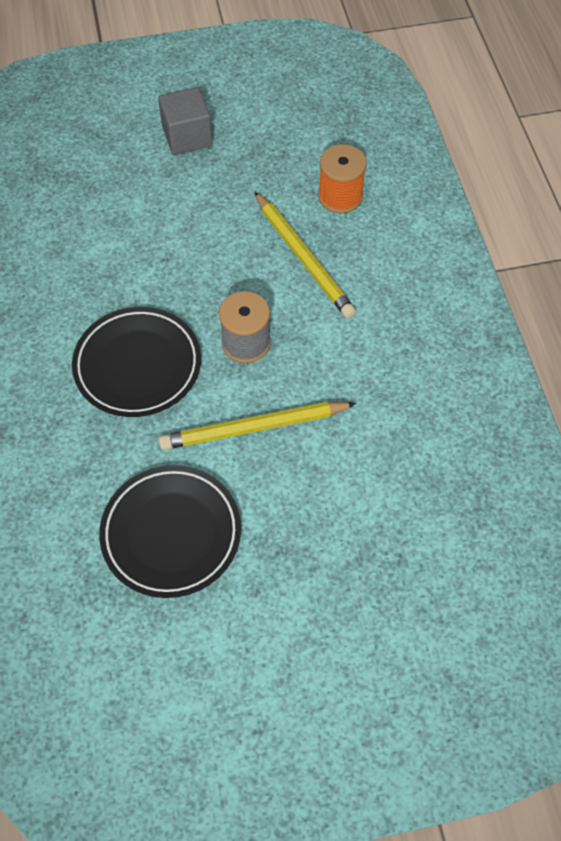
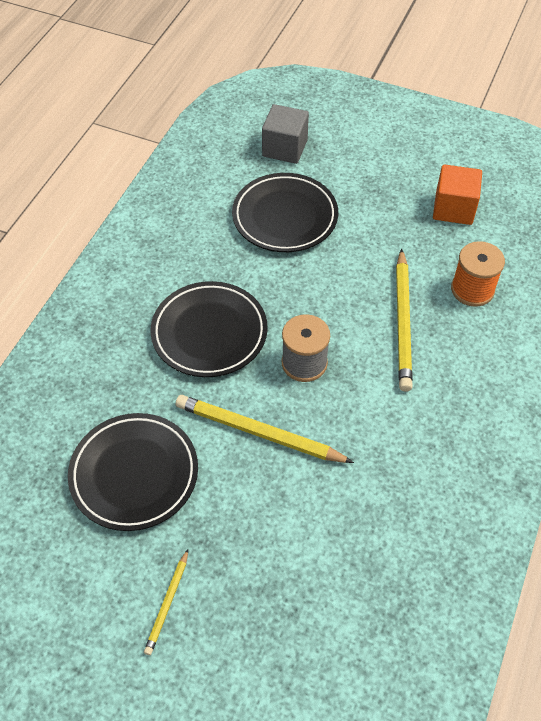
camera: 35 degrees right, 5 degrees down
grey cube [158,87,213,155] -> grey cube moved to [262,104,309,164]
none -> yellow pencil [144,549,188,655]
none -> black plate [232,173,338,252]
none -> orange cube [433,164,482,225]

